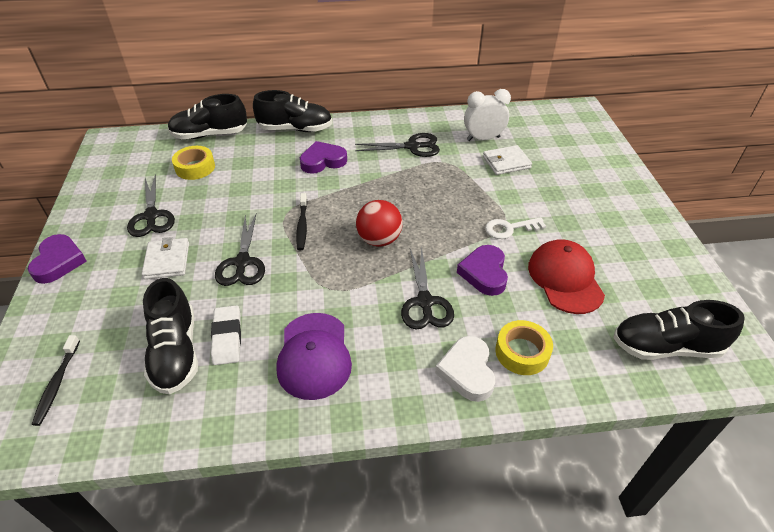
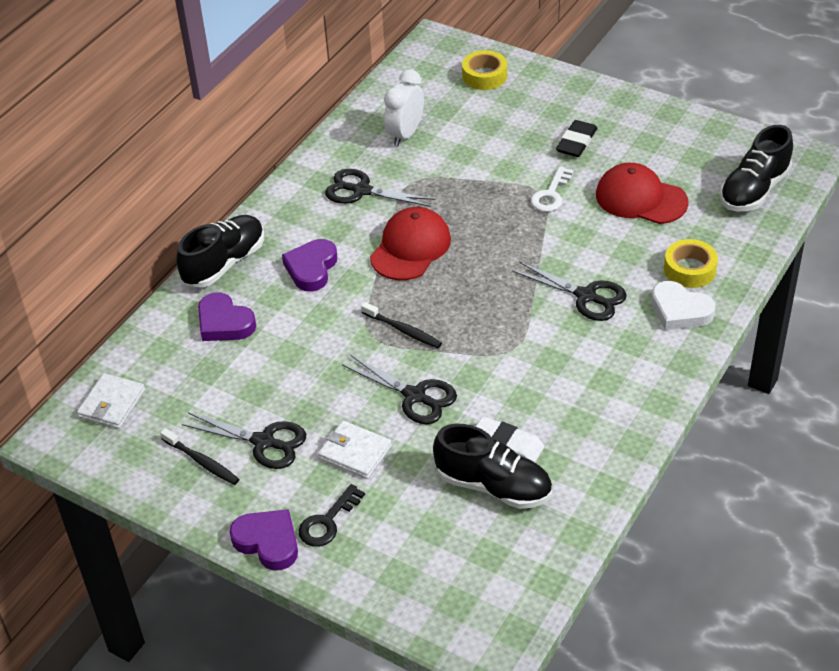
camera: 50 degrees left, 0 degrees up
black toothbrush [32,335,80,426] -> black toothbrush moved to [160,428,239,485]
black shoe [168,94,247,139] -> none
yellow tape [172,146,215,180] -> yellow tape moved to [462,50,507,90]
purple cap [276,313,352,400] -> none
black scissors [355,133,440,157] -> black scissors turned 105 degrees counterclockwise [325,169,435,207]
red ball [356,200,403,247] -> none
purple heart [457,245,508,296] -> purple heart moved to [198,292,256,341]
white wallet [483,145,532,175] -> white wallet moved to [77,373,145,429]
none -> black key [298,484,365,547]
none -> red cap [370,207,451,280]
none -> black eraser [556,120,597,157]

